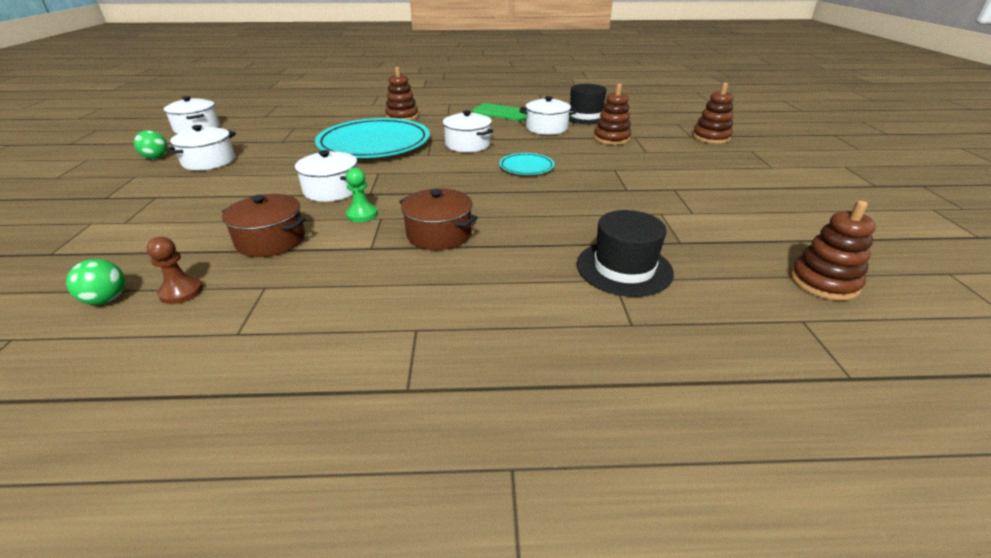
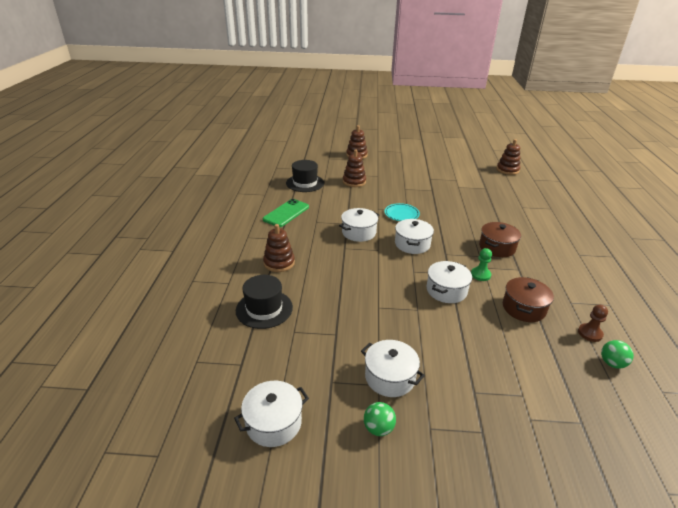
camera: 85 degrees left, 0 degrees up
turquoise plate [315,118,430,158] -> none
white pot [520,96,576,135] -> white pot moved to [395,219,434,254]
black hat [577,210,674,297] -> black hat moved to [236,275,293,329]

